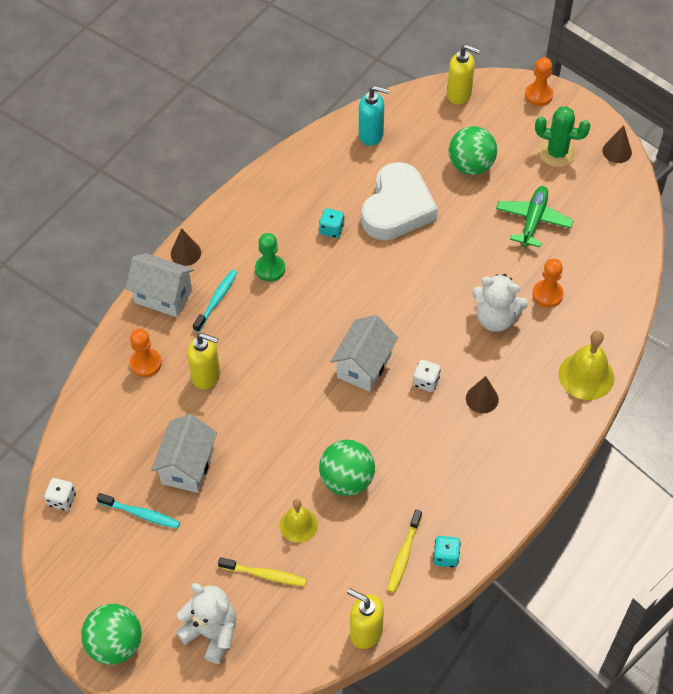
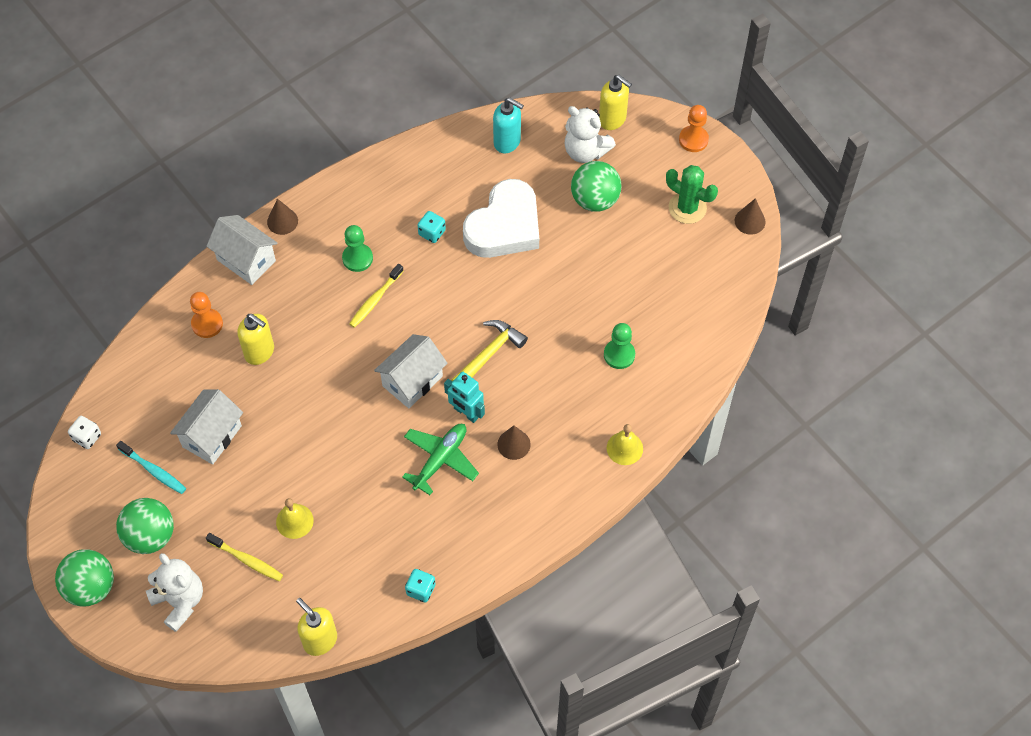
camera: 15 degrees right, 5 degrees up
turquoise toothbrush [193,270,238,332] -> none
green ball [319,440,375,496] -> green ball moved to [116,498,174,554]
yellow toothbrush [387,510,422,593] -> yellow toothbrush moved to [349,264,403,328]
white dice [413,360,441,392] -> turquoise robot [444,372,485,423]
white teddy bear [472,274,528,332] -> white teddy bear moved to [565,106,616,163]
green plane [496,186,574,247] -> green plane moved to [402,424,479,495]
orange pawn [532,259,564,307] -> green pawn [604,323,635,369]
yellow bell [559,331,614,400] -> yellow bell [607,424,643,465], size x0.65
none -> yellow hammer [451,320,528,382]

